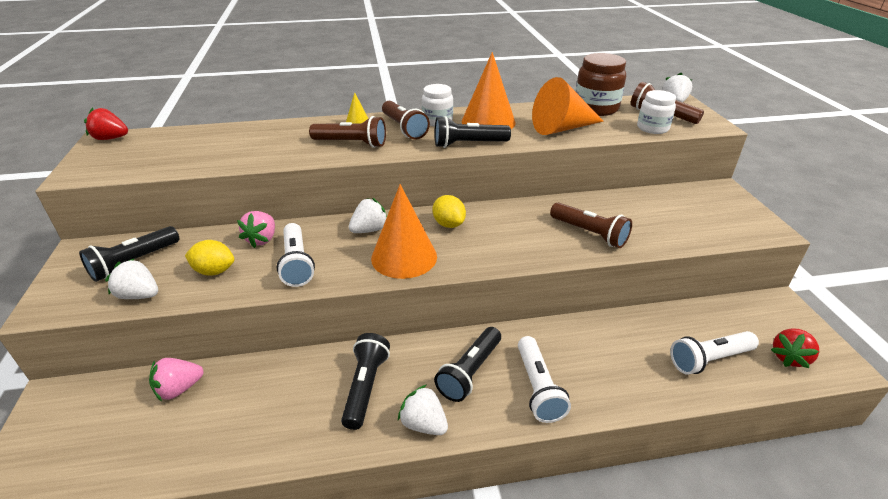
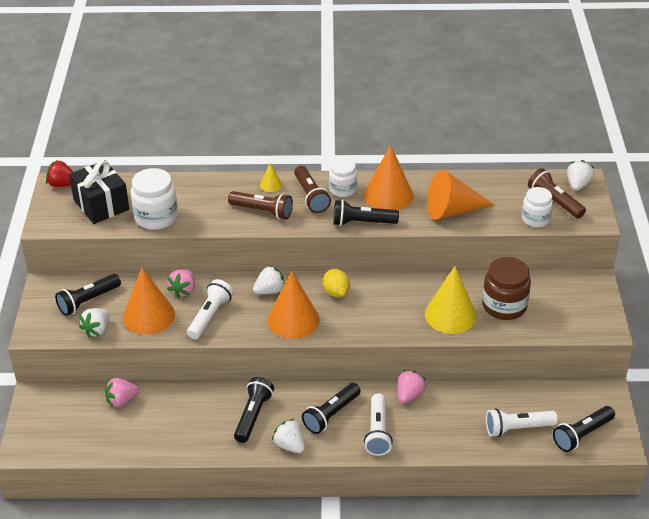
camera: 10 degrees right, 5 degrees up
white strawberry [105,259,158,299] -> white strawberry turned 90 degrees counterclockwise [79,308,110,338]
yellow lemon [185,240,234,276] -> orange cone [123,267,175,335]
white flashlight [277,223,315,287] -> white flashlight turned 150 degrees counterclockwise [187,279,233,339]
brown flashlight [550,202,632,248] -> yellow cone [425,266,477,334]
brown jar [575,53,626,116] -> brown jar moved to [482,257,531,320]
red strawberry [771,328,819,368] -> black flashlight [553,406,615,452]
none -> black gift [69,160,129,224]
none -> white jar [131,168,178,230]
none -> pink strawberry [398,370,427,403]

